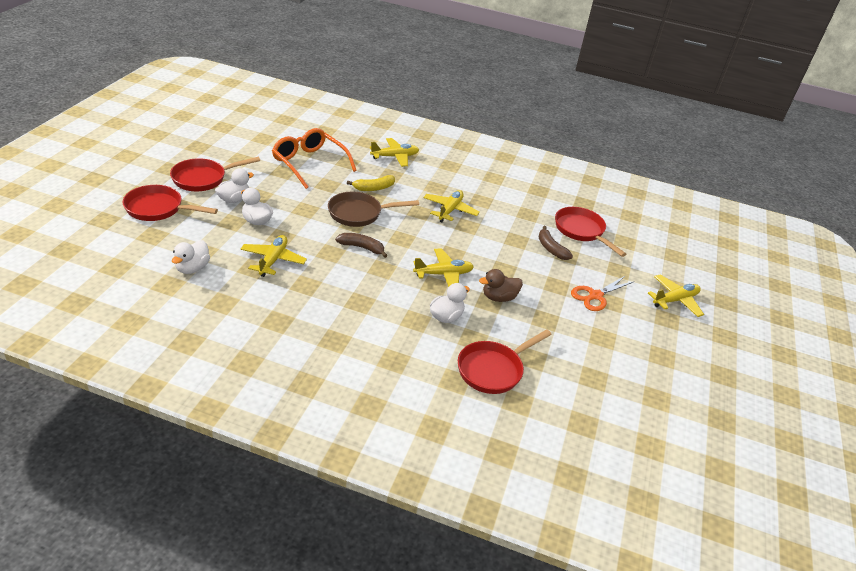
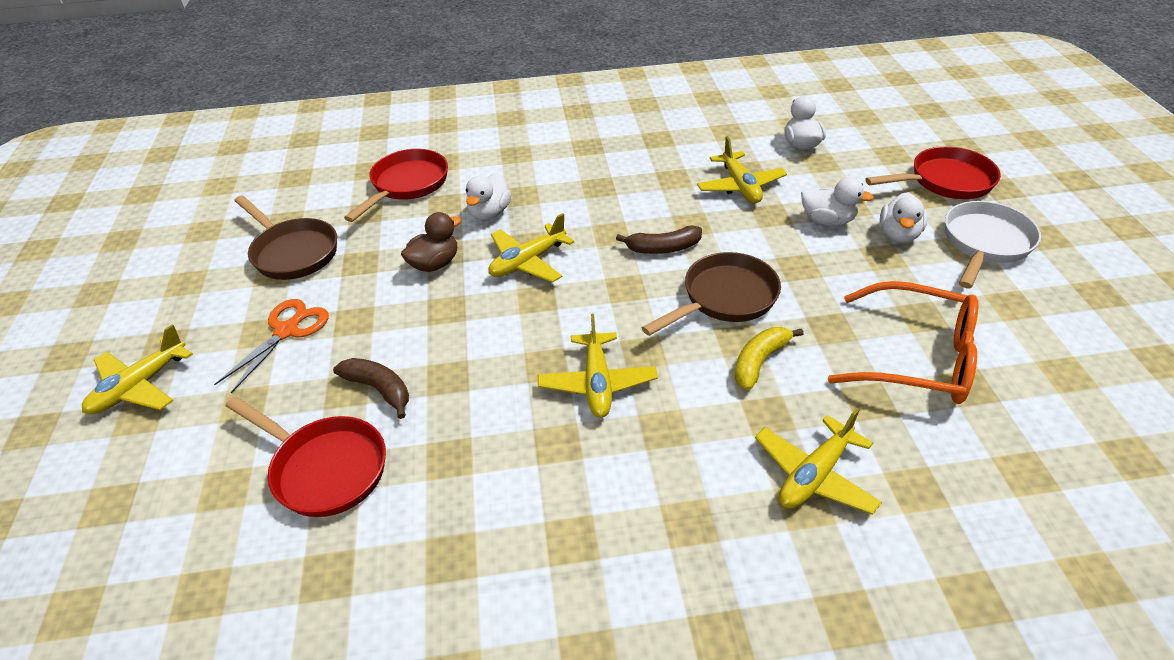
camera: 160 degrees right, 5 degrees up
red pan [170,157,260,191] -> white pan [945,201,1041,288]
none -> brown pan [234,195,337,280]

